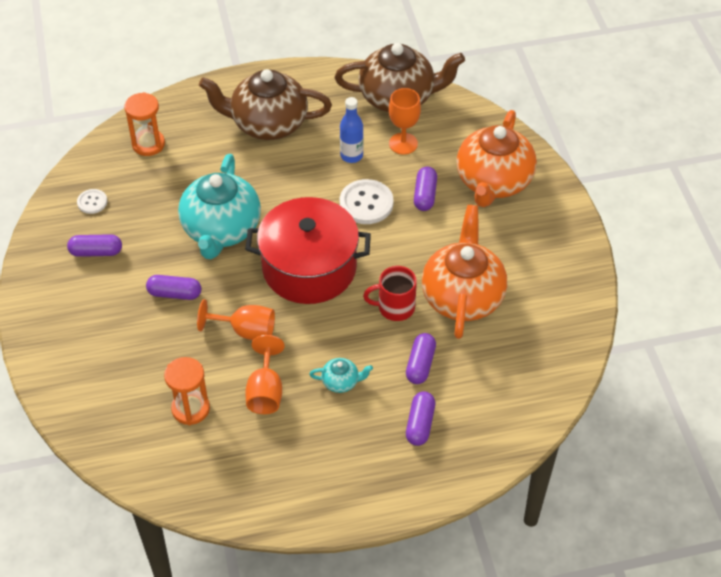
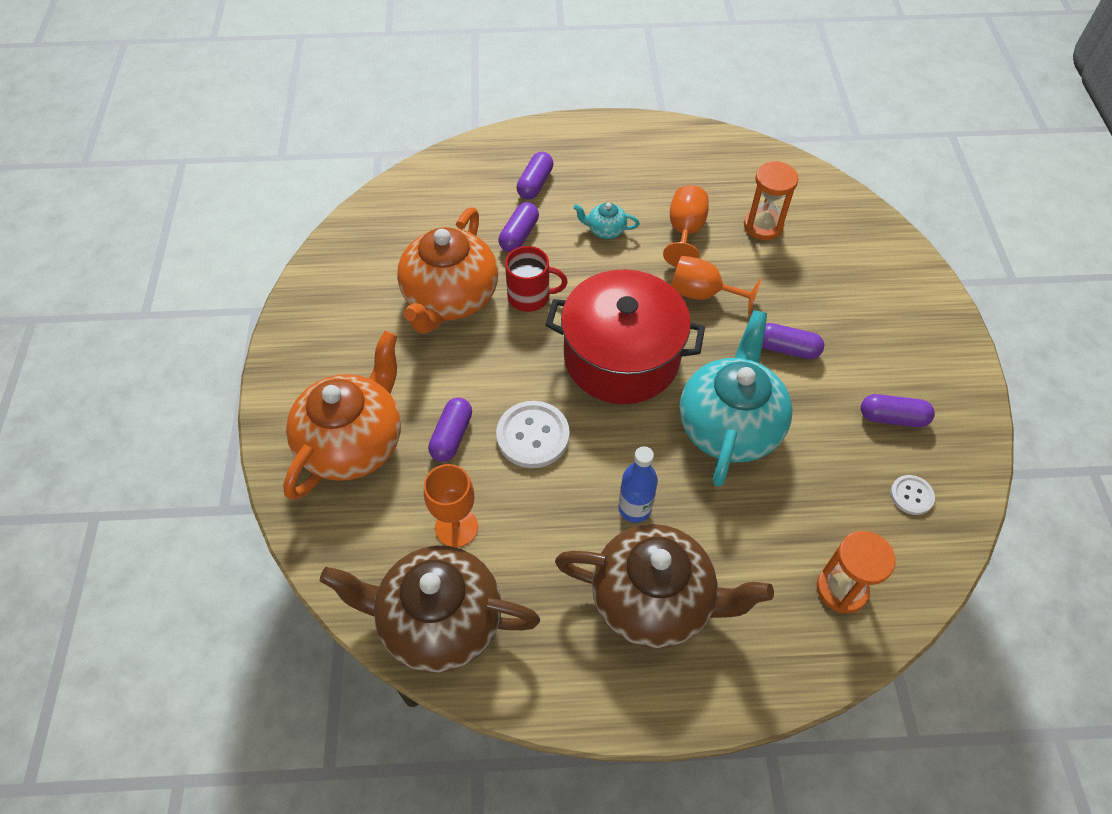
camera: 170 degrees left, 5 degrees up
blue bottle [340,97,363,163] -> blue bottle moved to [618,446,658,523]

